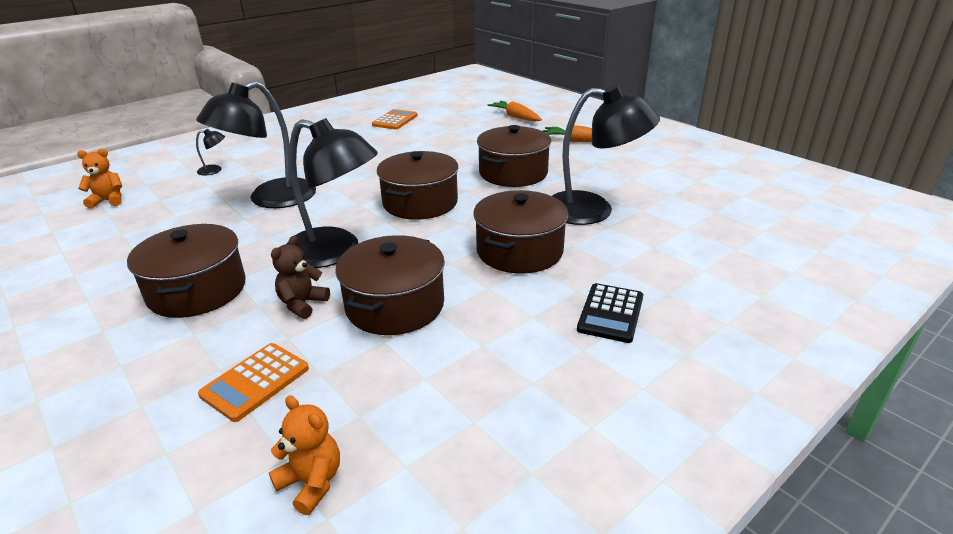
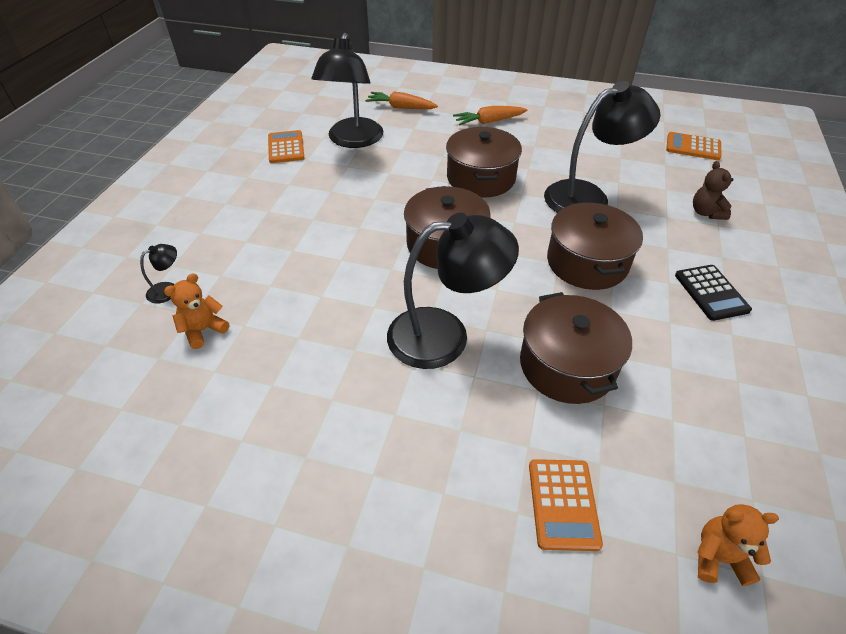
camera: 35 degrees left, 15 degrees up
orange teddy bear [77,149,122,208] -> orange teddy bear moved to [164,273,229,349]
brown pot [127,224,246,318] -> none
black lamp [196,81,316,208] -> black lamp moved to [311,33,383,148]
brown teddy bear [271,236,330,319] -> brown teddy bear moved to [693,161,733,220]
none -> orange calculator [666,132,722,160]

